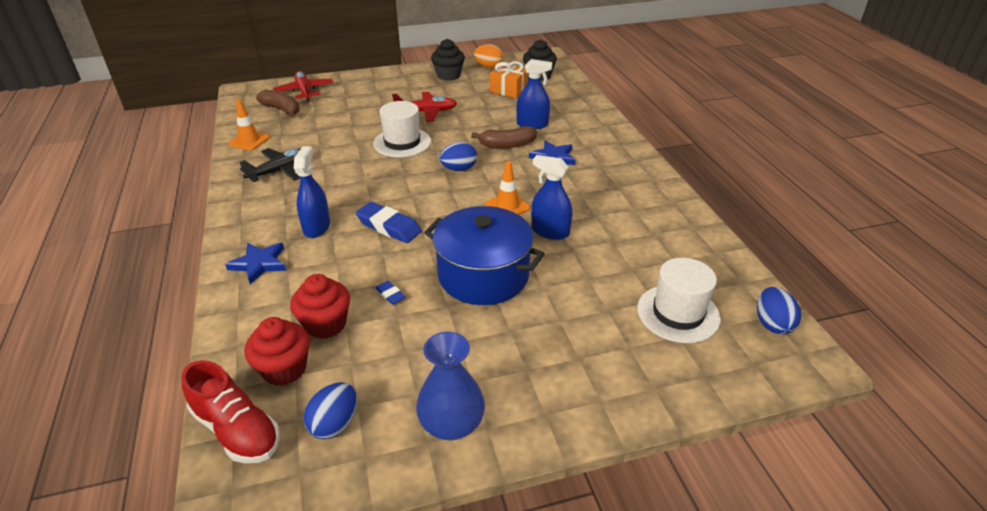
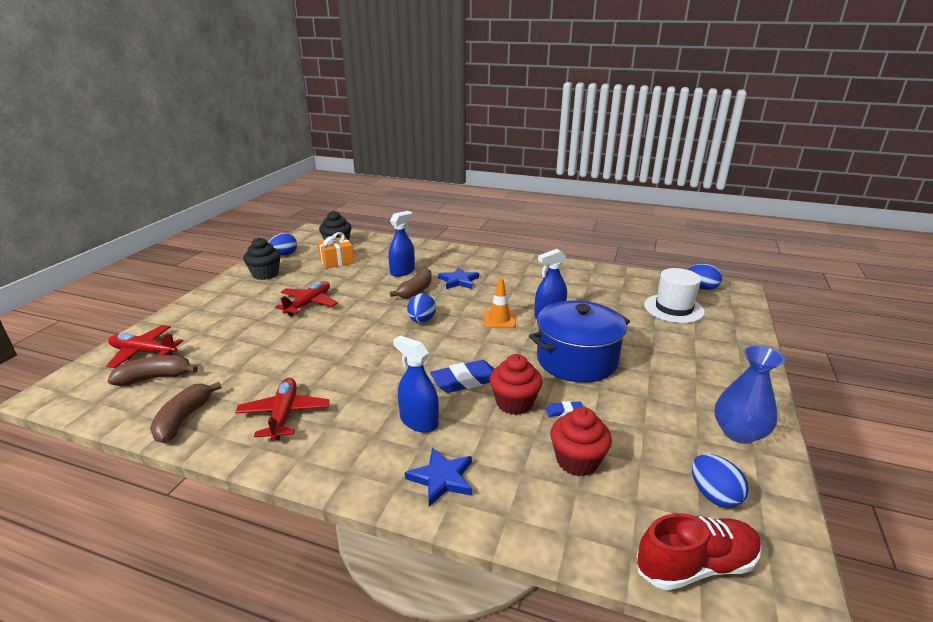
camera: 55 degrees left, 10 degrees down
orange traffic cone [229,99,270,150] -> brown banana [150,382,221,443]
black plane [239,148,300,182] -> red plane [235,378,330,441]
red cupcake [244,317,310,386] -> red cupcake moved to [490,354,543,415]
white hat [373,101,431,158] -> none
orange egg [474,44,503,68] -> blue egg [268,233,297,256]

